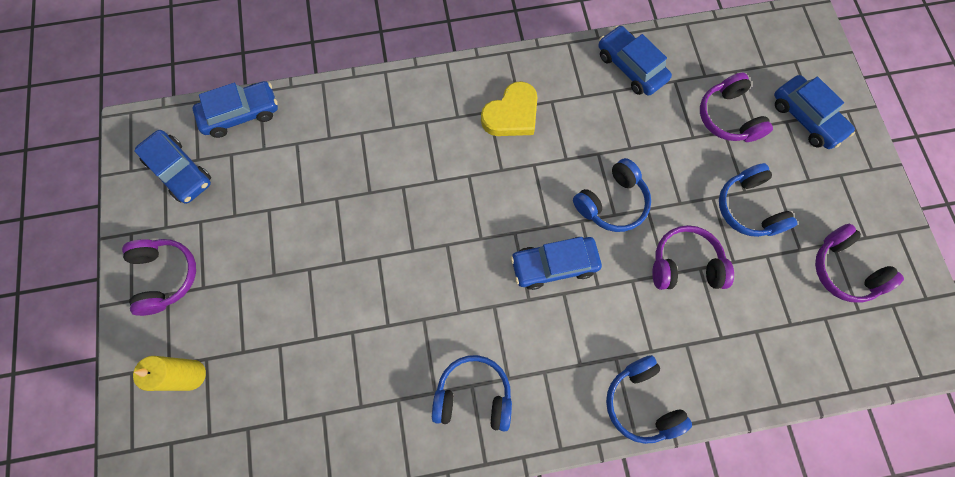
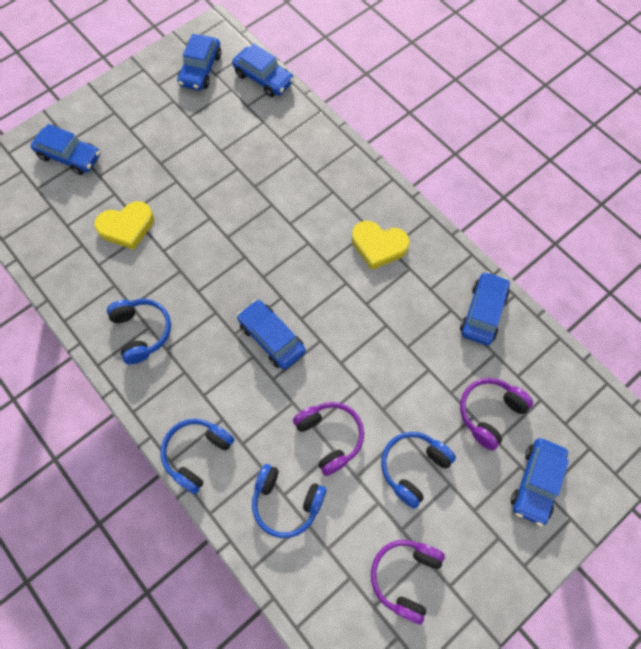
camera: 60 degrees right, 5 degrees down
purple headphones [122,239,196,316] -> none
yellow candle [133,356,206,391] -> blue car [30,124,100,175]
blue headphones [573,158,651,232] -> blue headphones moved to [252,464,326,538]
none -> yellow heart [95,201,154,250]

